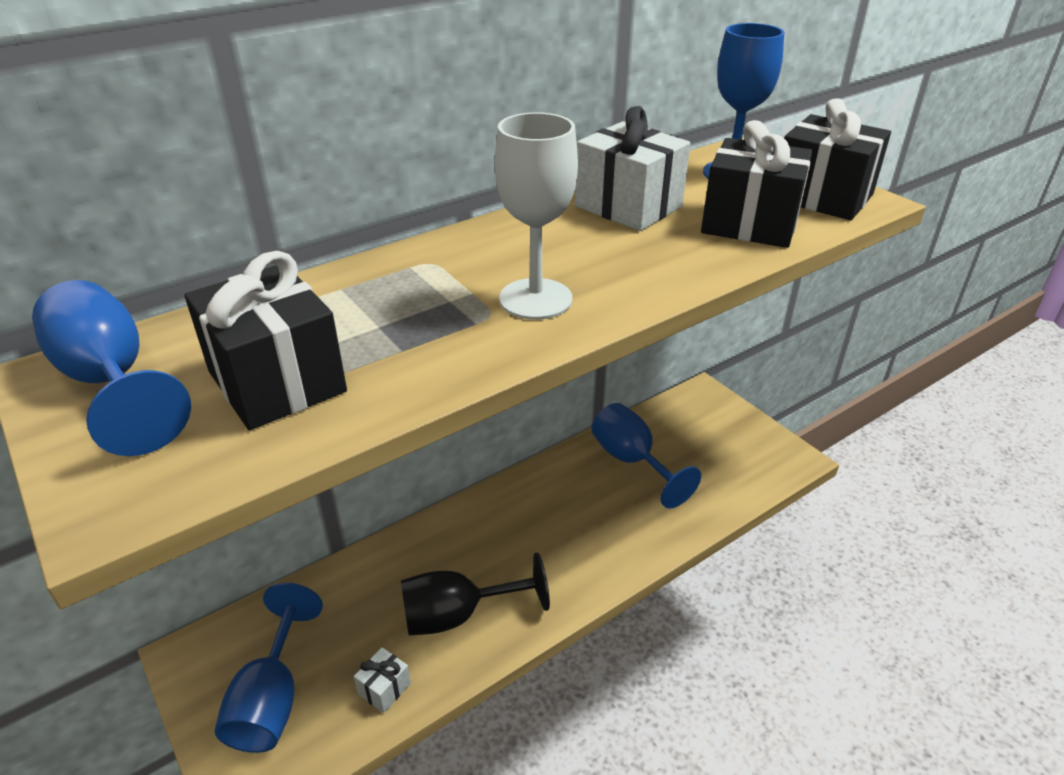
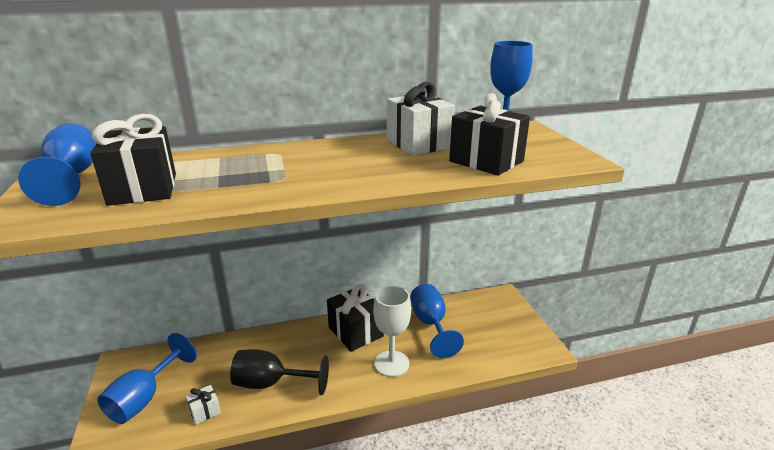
camera: 20 degrees right, 10 degrees down
white goblet [495,112,578,320] -> white goblet moved to [373,286,411,377]
black gift [784,98,891,220] -> black gift moved to [327,284,384,352]

